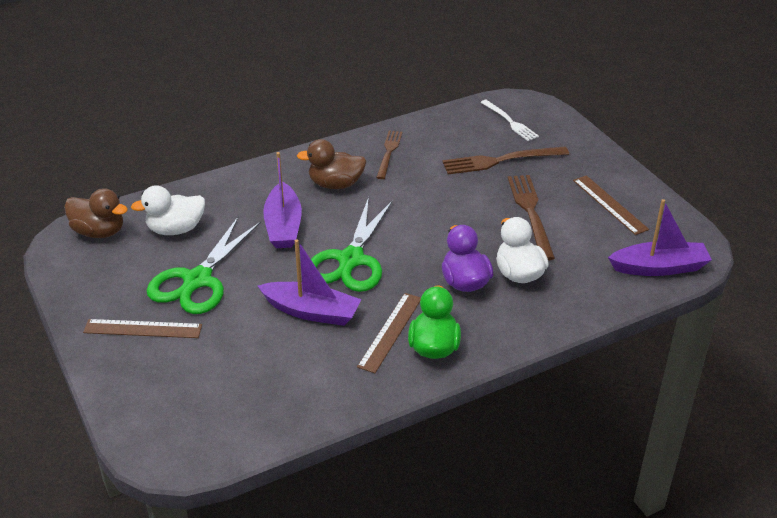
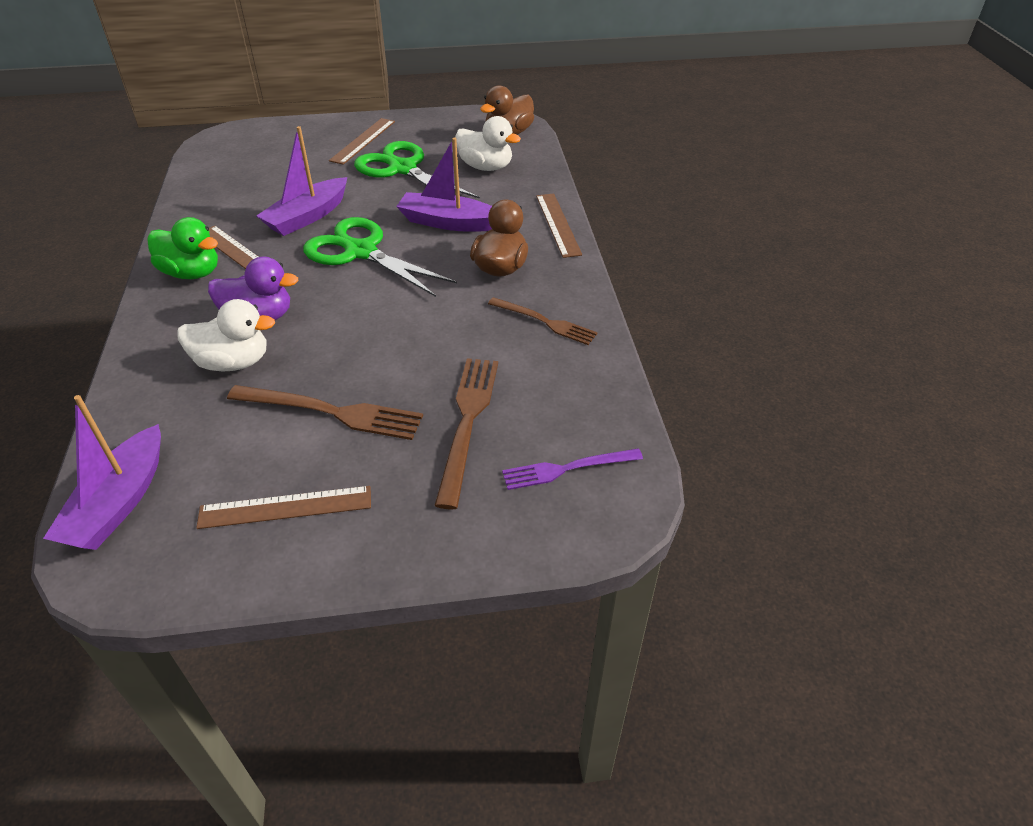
camera: 110 degrees right, 5 degrees up
white duck [131,185,205,235] -> white duck turned 120 degrees clockwise [455,116,521,171]
white fork [480,100,539,141] -> purple fork [502,448,643,490]
none -> brown ruler [536,194,582,258]

